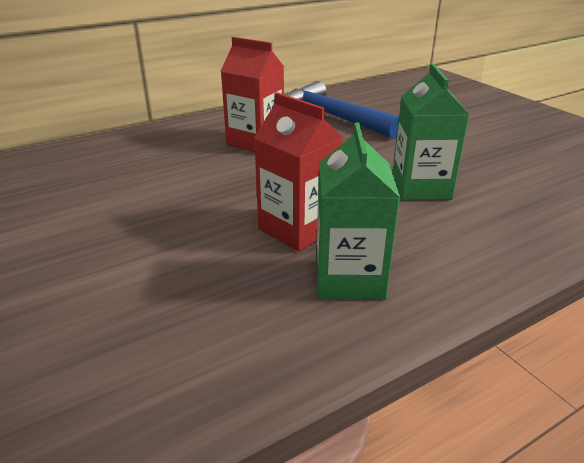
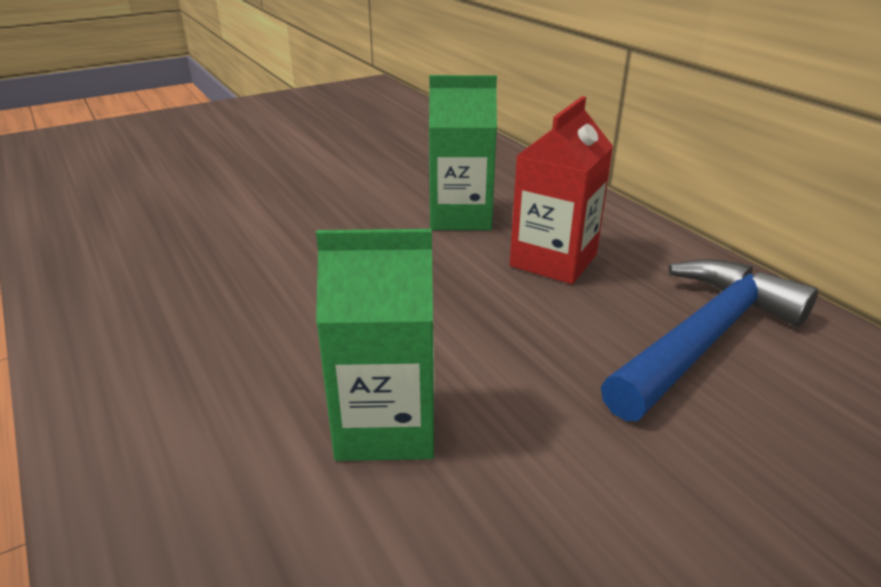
camera: 90 degrees right, 0 degrees up
red carton [254,92,343,251] -> none
green carton [316,122,400,300] -> green carton moved to [429,75,497,230]

